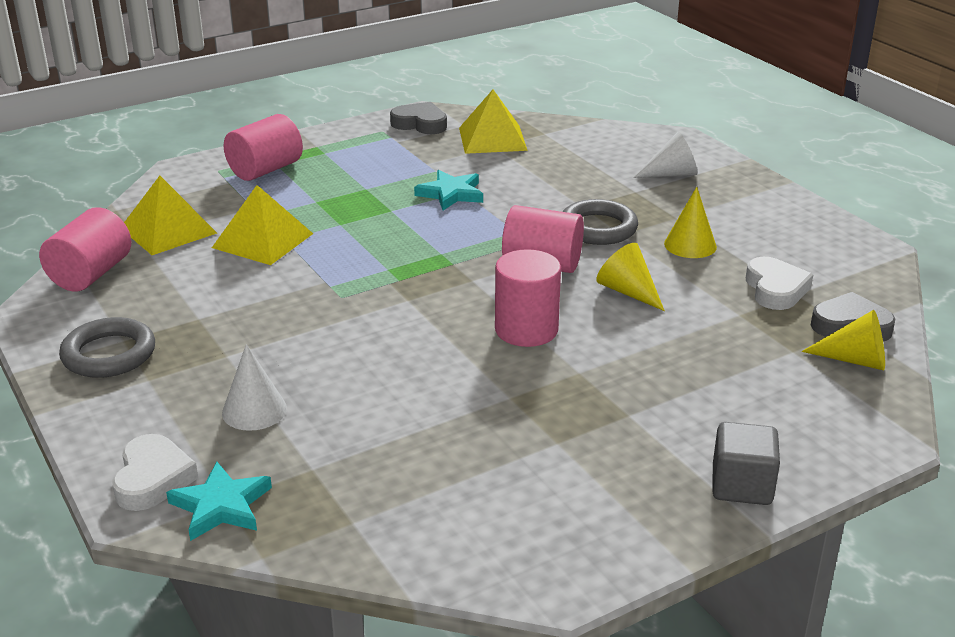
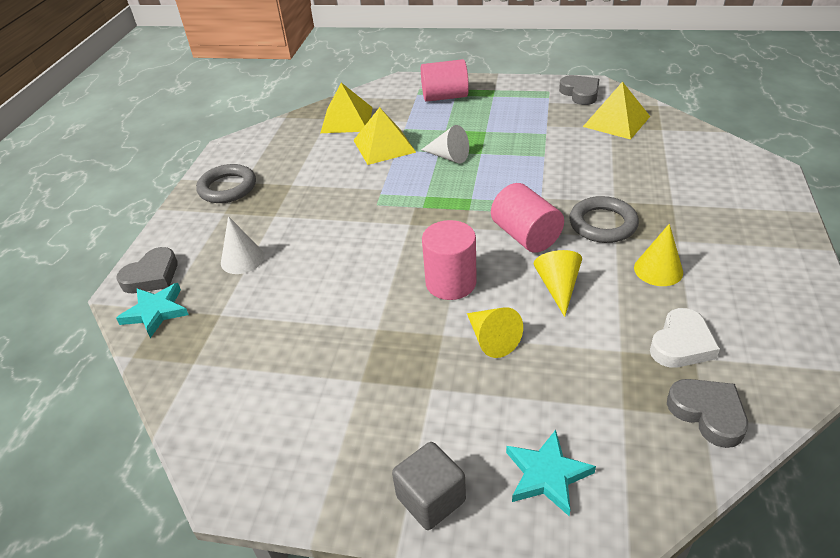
camera: 45 degrees right, 10 degrees up
pink cylinder [39,207,131,291] -> none
white heart [113,434,198,511] -> grey heart [117,247,178,293]
turquoise star [414,170,483,210] -> turquoise star moved to [506,430,596,516]
white cone [633,132,698,178] -> white cone moved to [421,125,469,164]
yellow cone [802,310,885,370] -> yellow cone moved to [467,307,523,358]

